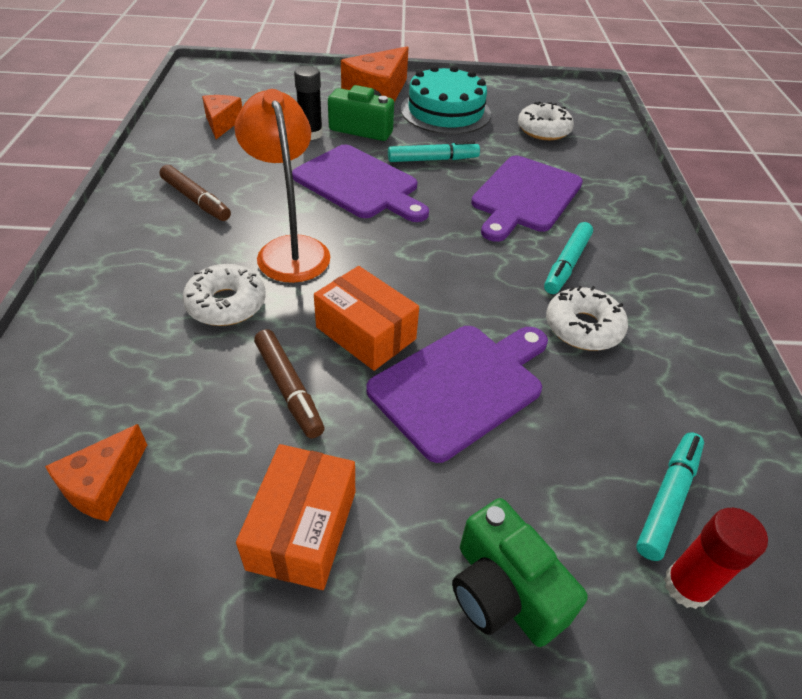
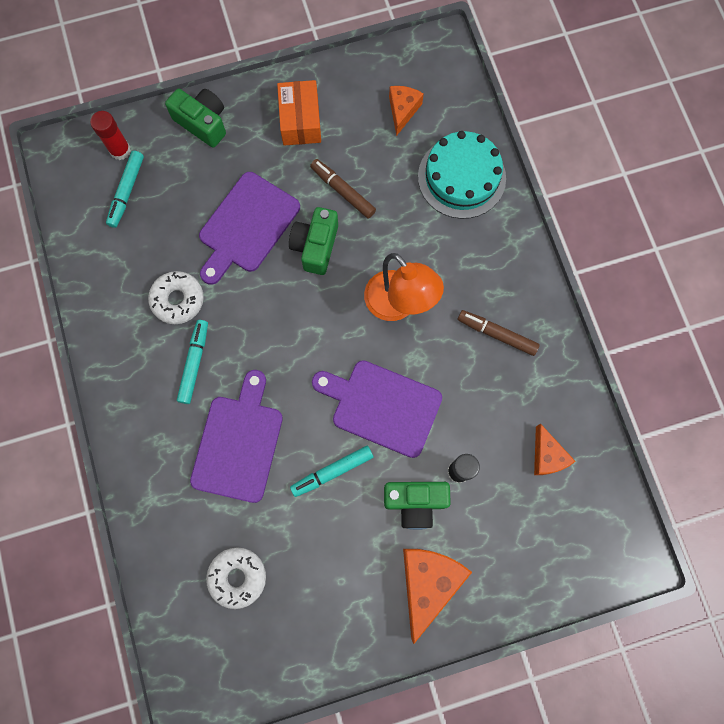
camera: 165 degrees right, 30 degrees up
white donut [182,264,266,326] -> none
orange box [314,266,419,371] -> green camera [289,207,338,275]
turquoise cake [401,65,491,134] -> turquoise cake moved to [418,131,506,219]

